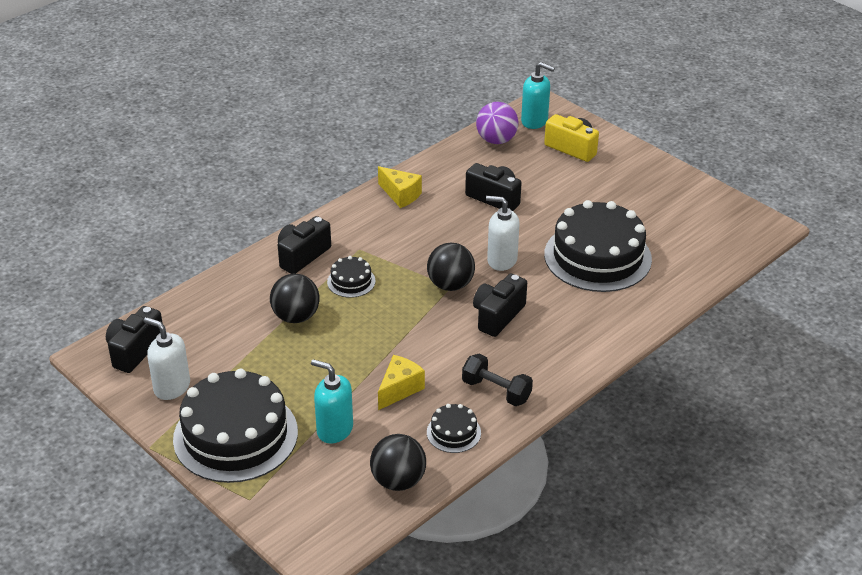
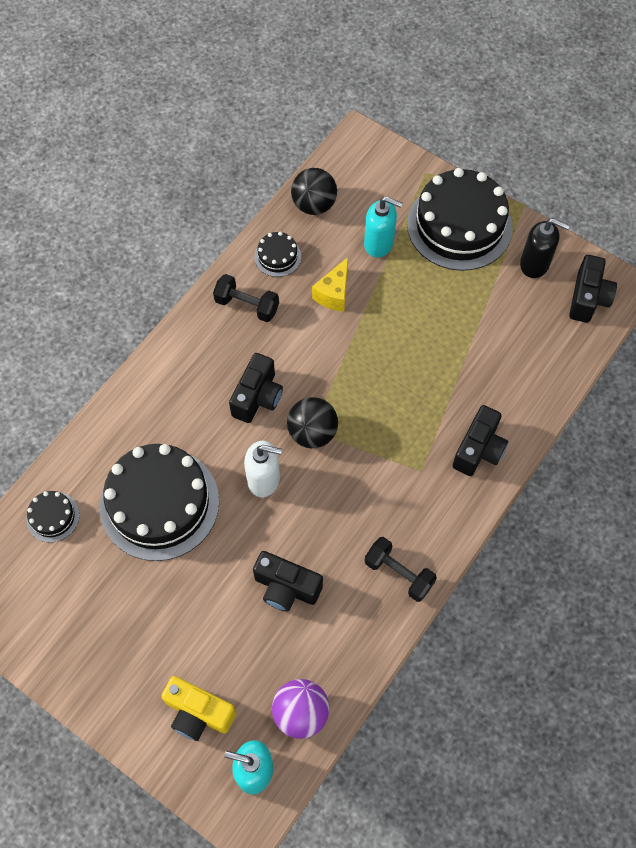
camera: 170 degrees right, 25 degrees up
white soap dispenser [144,317,190,400] -> black soap dispenser [520,218,570,278]
black ball [270,274,320,323] -> none
black cake [327,256,376,298] -> black cake moved to [26,491,80,543]
yellow cheese [378,166,422,208] -> black dumbbell [364,537,437,602]

